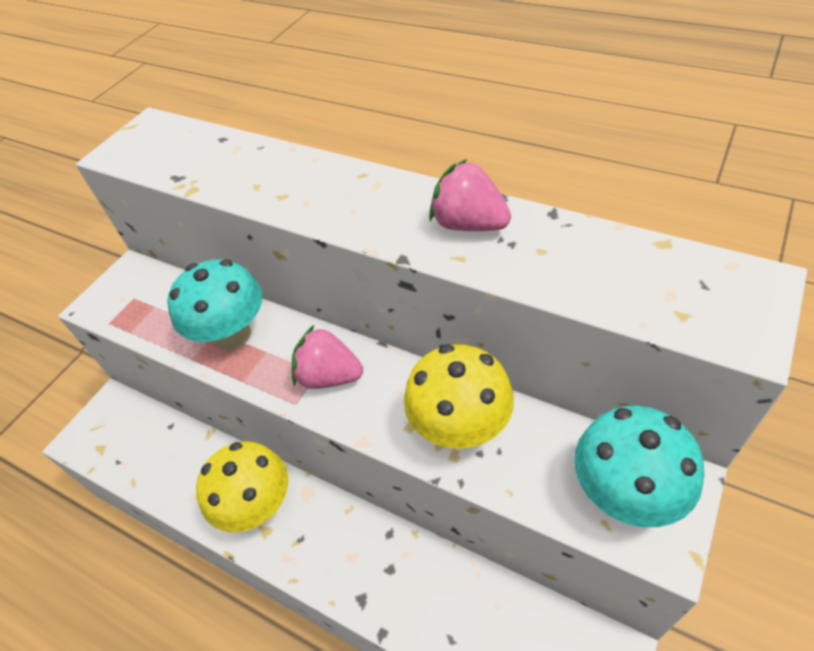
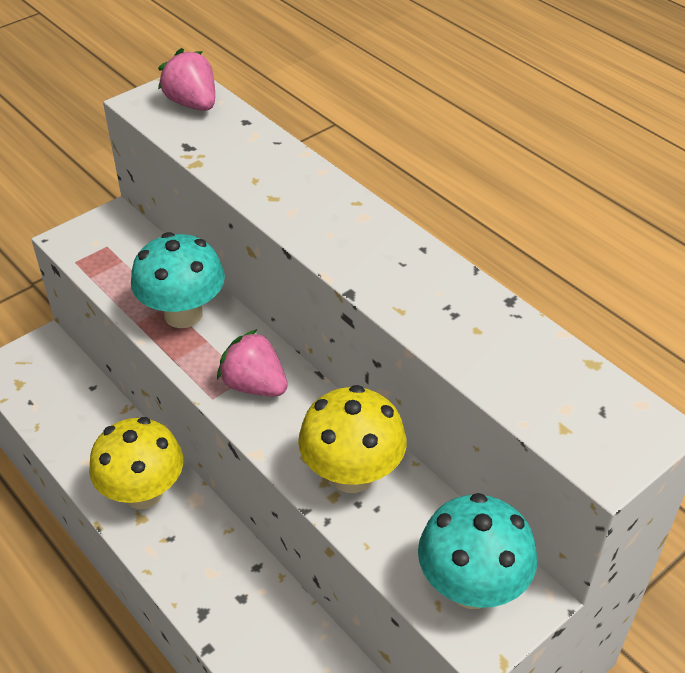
camera: 15 degrees right, 5 degrees down
pink strawberry [429,159,511,231] -> pink strawberry moved to [158,48,215,111]

